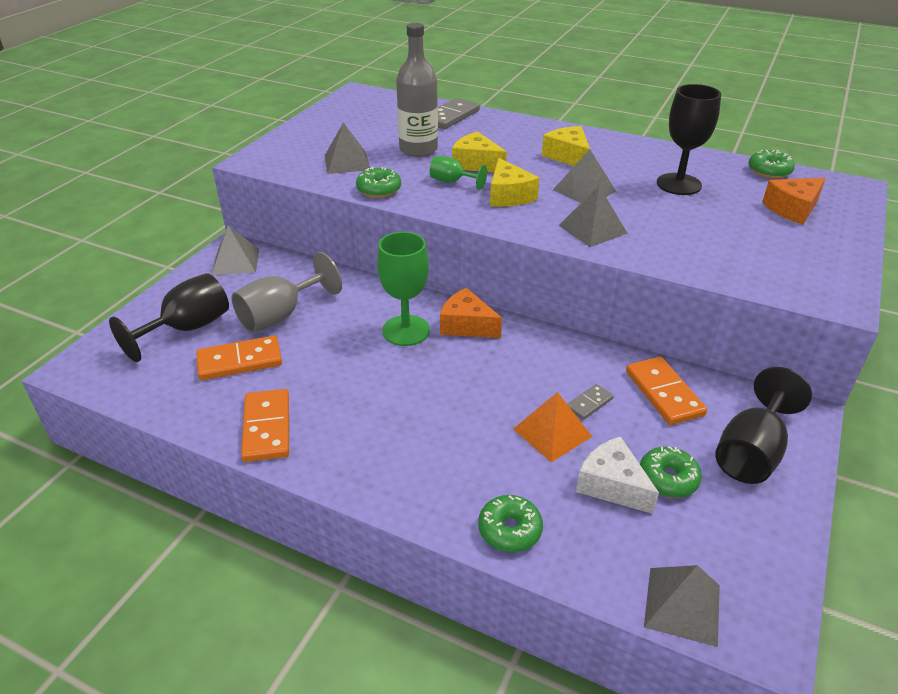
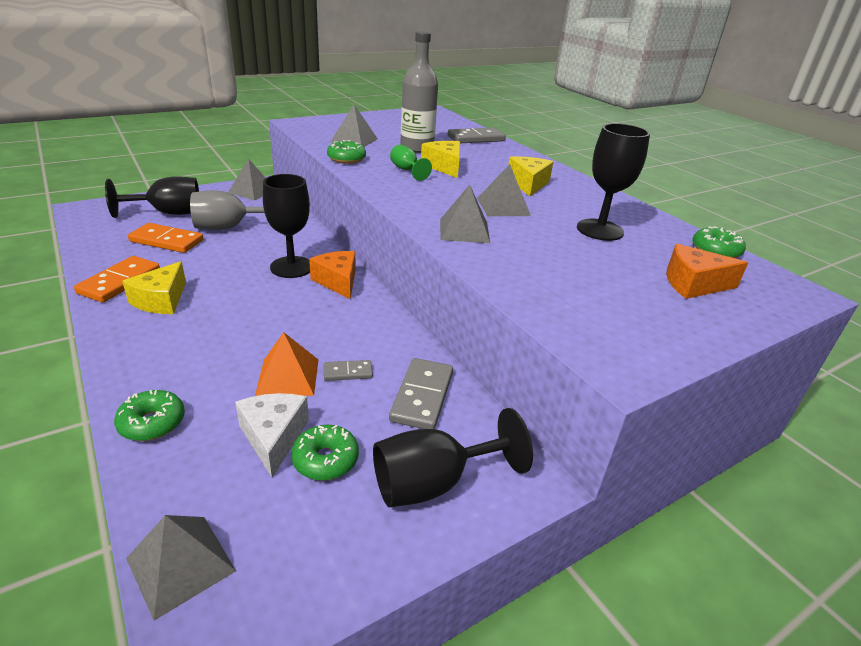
camera: 30 degrees right, 5 degrees down
green goblet [377,232,430,346] -> black goblet [263,174,310,278]
yellow cheese [490,158,539,207] -> yellow cheese moved to [122,261,186,314]
orange domino [626,357,707,425] -> grey domino [389,358,453,429]

